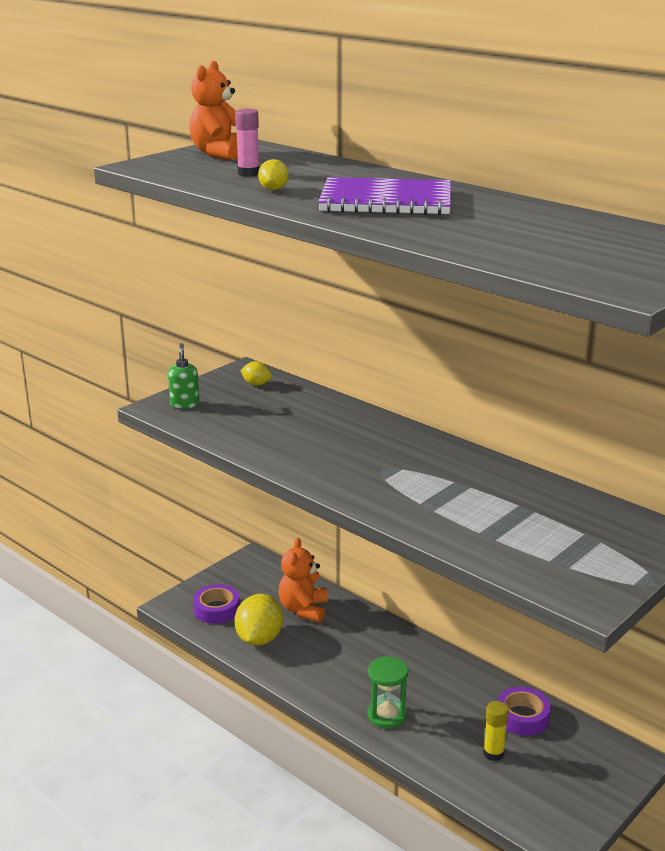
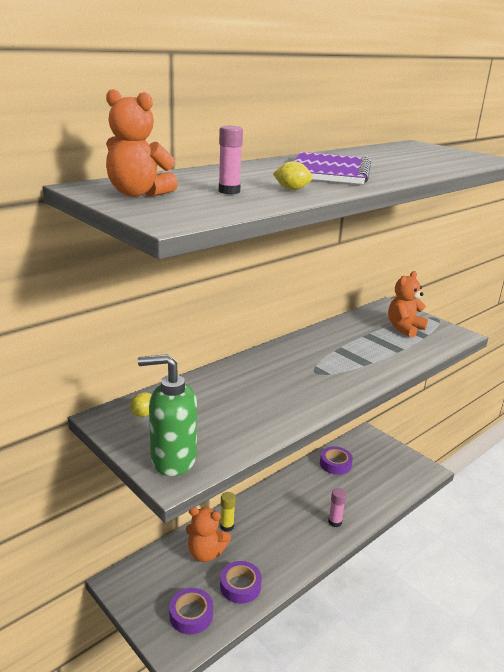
camera: 85 degrees left, 0 degrees up
green soap dispenser [168,343,199,409] -> green soap dispenser [138,354,197,476], size x1.84
yellow lemon [235,594,283,646] -> purple tape [220,561,262,604]
green hourglass [367,656,408,729] -> pink glue stick [328,488,346,527]
yellow glue stick [483,701,509,761] -> yellow glue stick moved to [220,492,236,532]
none -> orange teddy bear [388,271,428,338]

